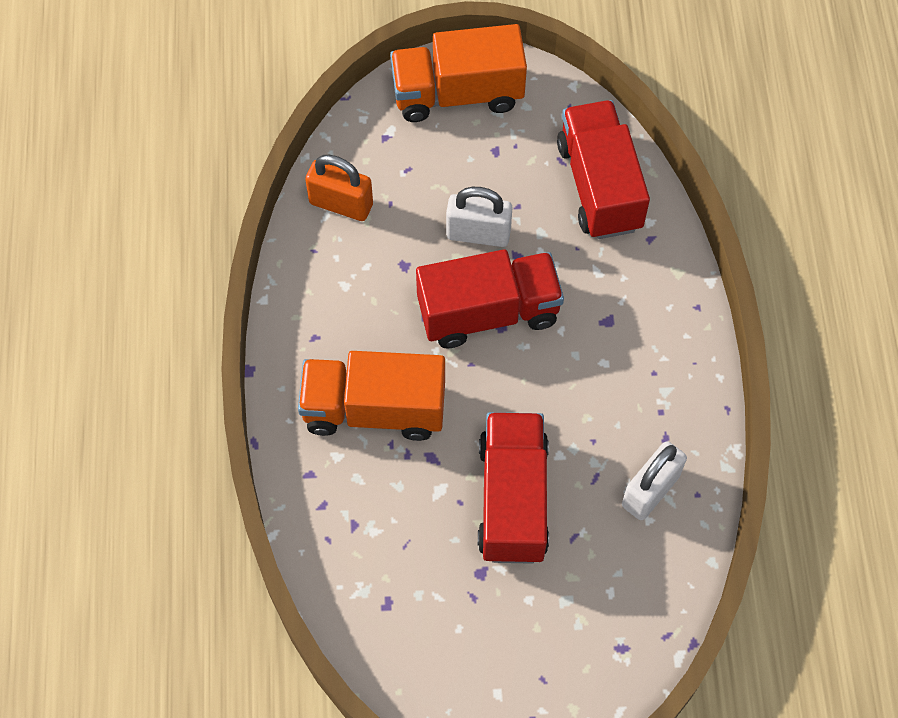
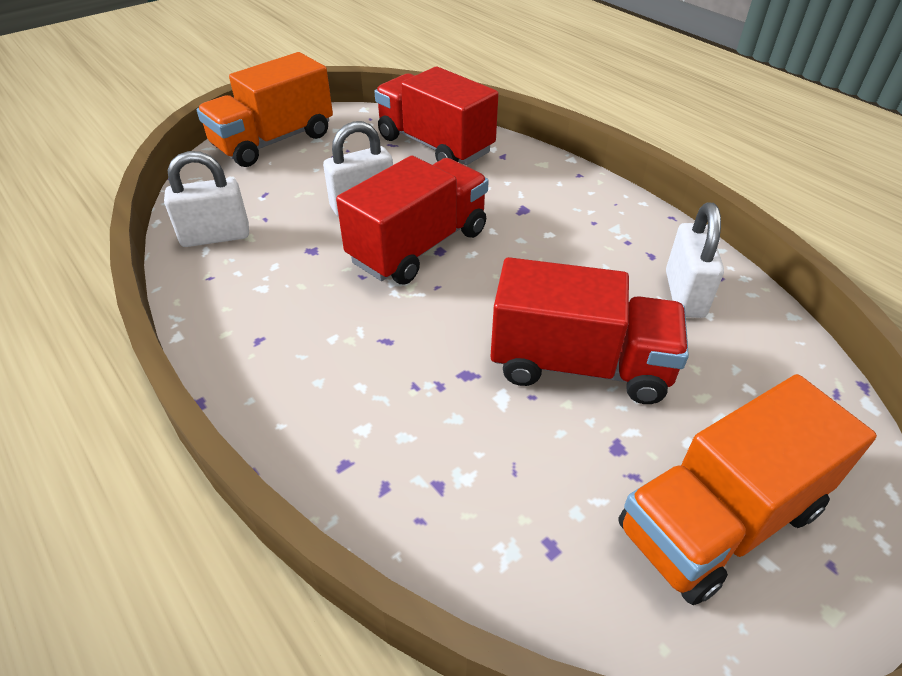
camera: 35 degrees left, 20 degrees down
orange truck [298,351,445,441] -> orange truck moved to [618,374,877,605]
orange padlock [305,155,373,221] -> white padlock [164,151,249,247]
red truck [478,412,549,564] -> red truck turned 135 degrees clockwise [490,257,689,404]

